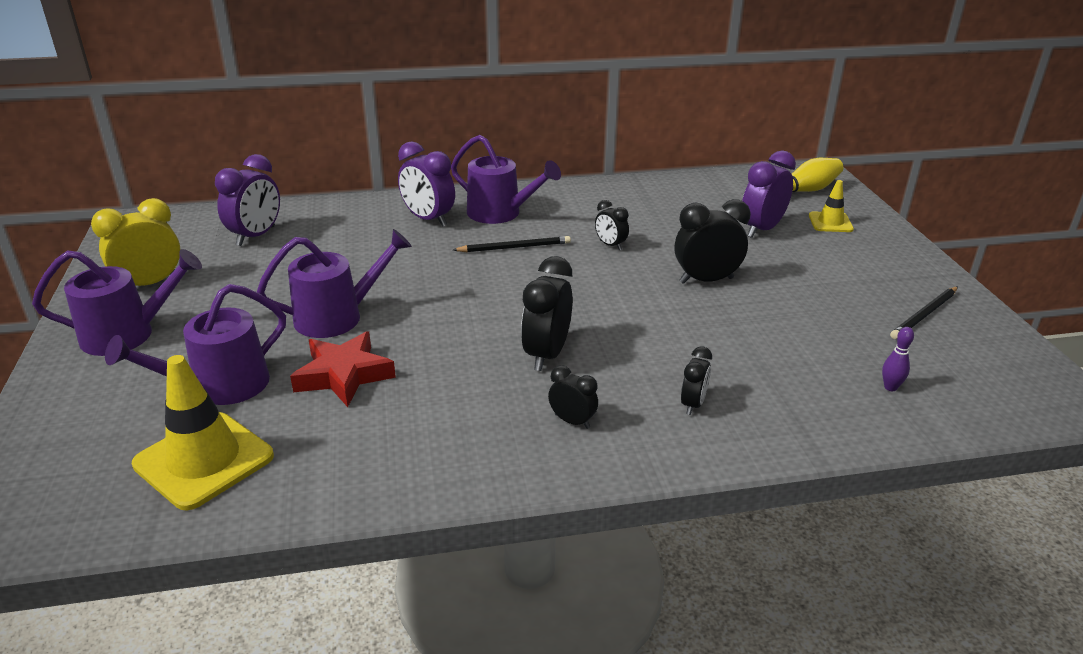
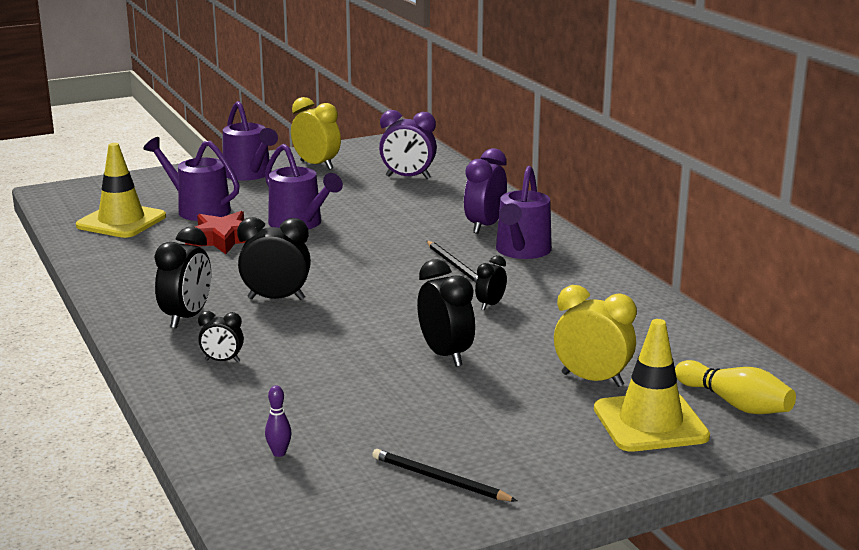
camera: 75 degrees right, 10 degrees down
black clock [548,365,598,429] -> black clock [154,227,211,329], size x1.77
purple clock [742,150,796,238] -> yellow clock [554,285,637,387]
yellow traffic cone [809,180,854,232] -> yellow traffic cone [594,319,710,452], size x1.82

